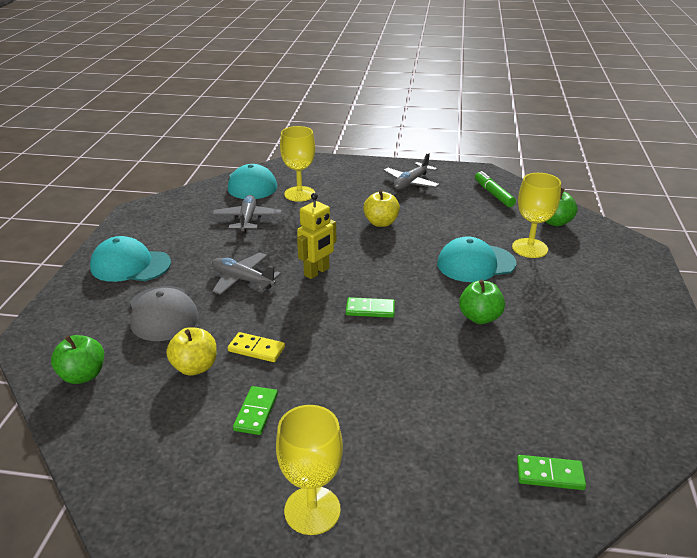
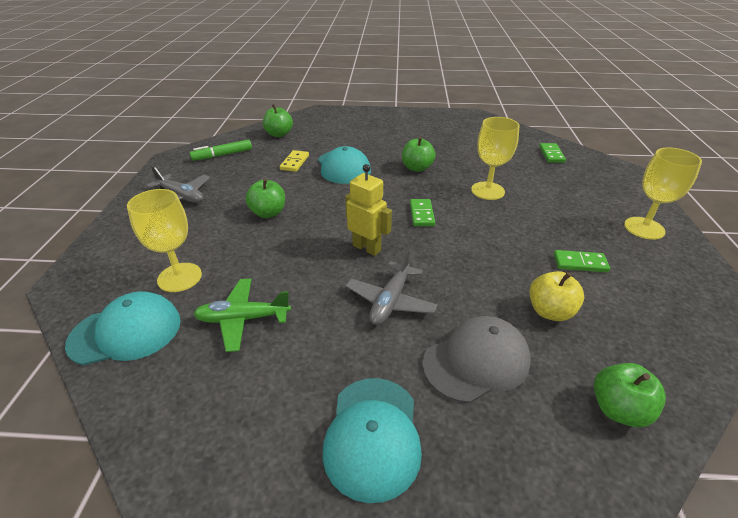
camera: 95 degrees left, 5 degrees up
grey plane [212,195,282,234] -> green plane [193,279,291,352]
yellow domino [228,332,285,362] -> yellow domino moved to [280,150,309,172]
yellow apple [363,190,400,227] -> green apple [246,178,285,218]
yellow goblet [512,173,561,258] -> yellow goblet moved to [471,117,519,200]

